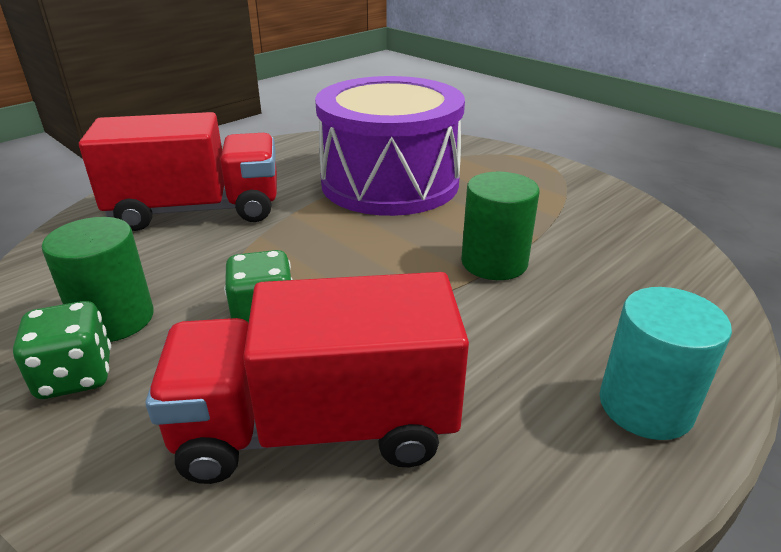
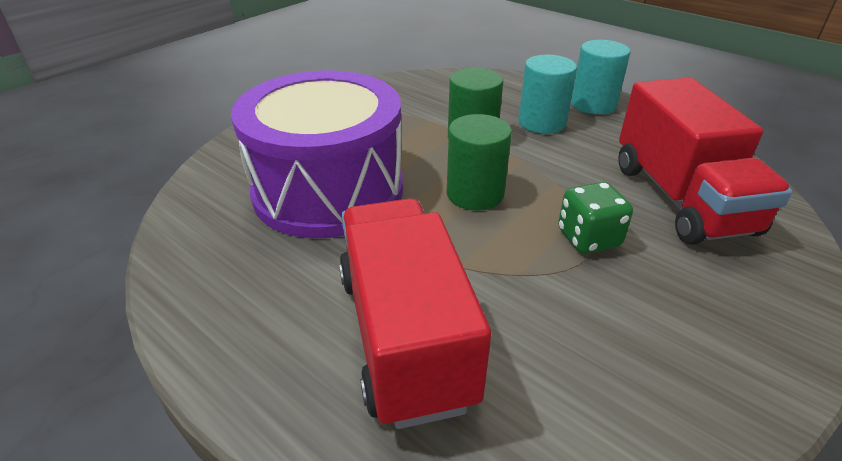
camera: 95 degrees left, 5 degrees up
green dice [13,301,111,399] -> none
green cylinder [42,217,154,342] -> green cylinder moved to [447,114,512,210]
none -> turquoise cylinder [518,55,577,134]

